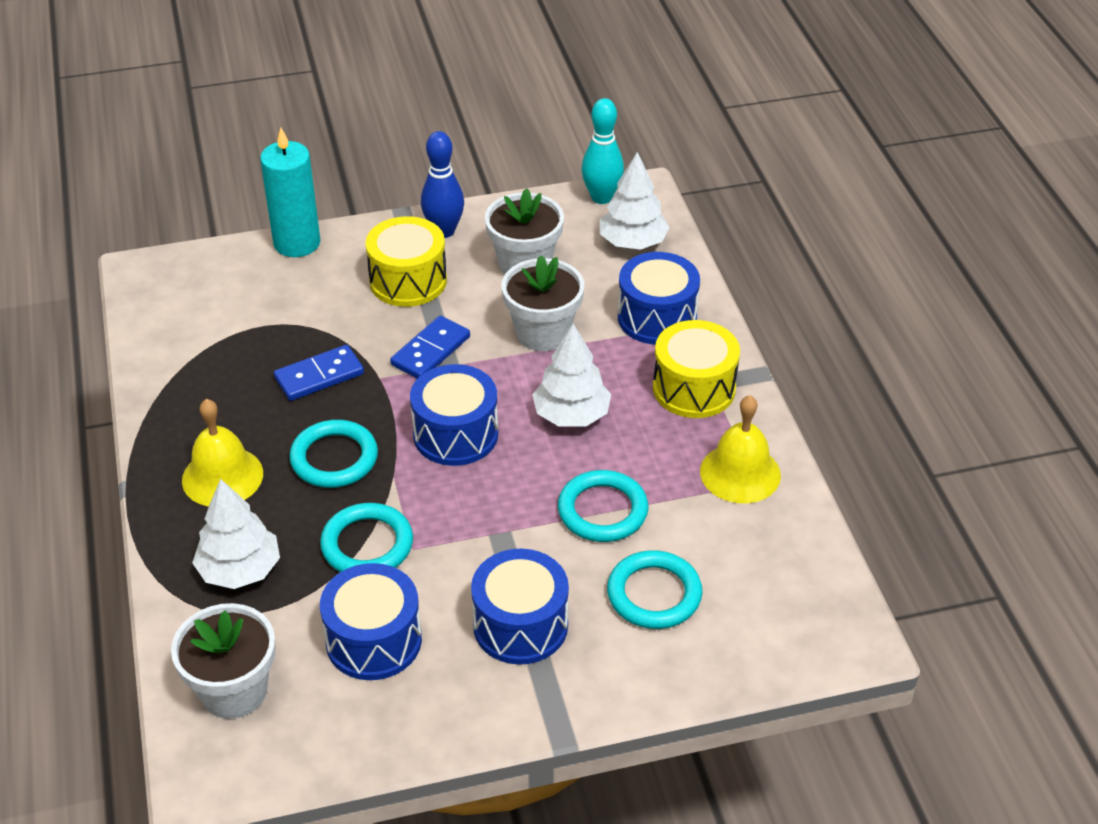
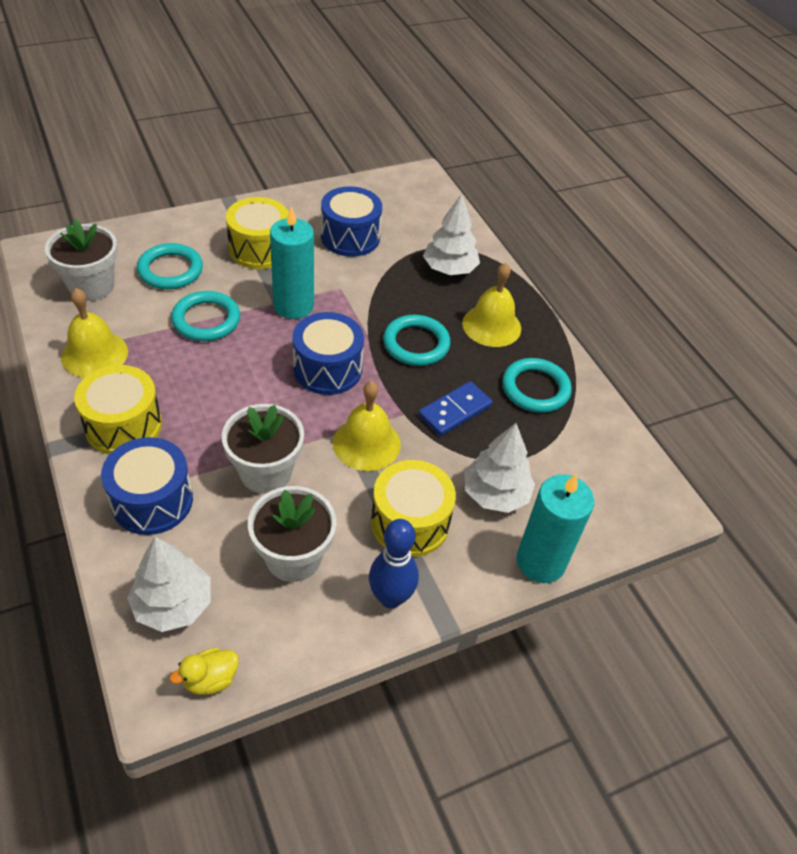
camera: 165 degrees right, 5 degrees up
white flower pot [171,603,275,719] -> white flower pot moved to [45,219,118,301]
turquoise ring [320,503,413,572] -> turquoise ring moved to [502,358,572,413]
blue domino [390,316,470,379] -> yellow bell [333,381,401,471]
blue drum [471,549,569,665] -> yellow drum [226,197,289,269]
white tree [532,324,611,426] -> white tree moved to [464,423,535,513]
turquoise bowling pin [581,98,624,204] -> yellow duck [169,648,239,695]
none -> turquoise candle [270,206,314,319]

